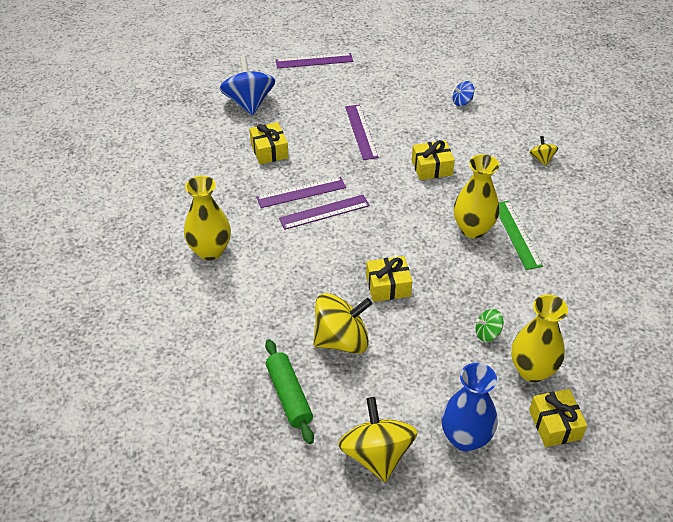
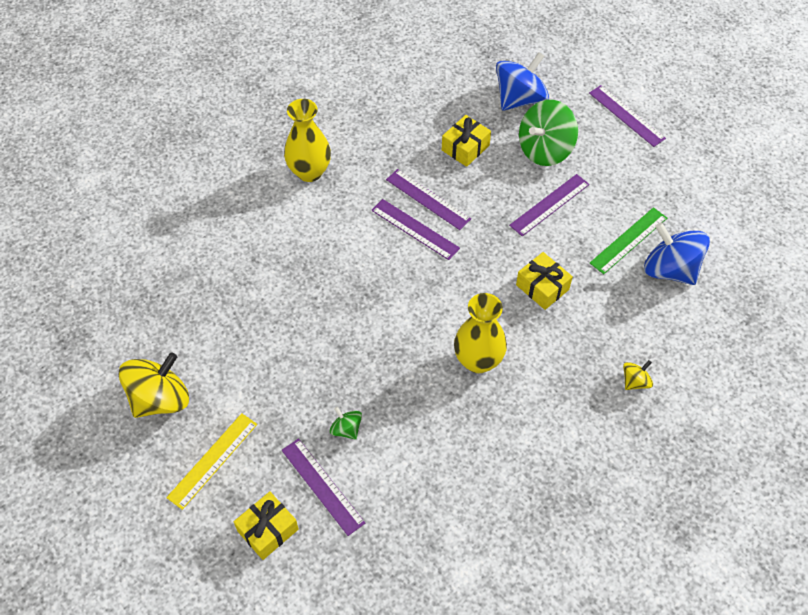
camera: 60 degrees right, 10 degrees up
green rolling pin [265,339,314,444] -> none
yellow spinning top [313,293,372,354] -> none
yellow gift [366,256,413,302] -> none
blue vase [441,363,498,452] -> yellow ruler [166,413,257,510]
blue spinning top [453,81,474,106] -> blue spinning top [644,222,710,285], size x2.08
green ruler [499,201,543,270] -> green ruler moved to [590,207,667,274]
yellow vase [511,294,568,383] -> purple ruler [282,438,365,536]
none -> green spinning top [519,100,578,166]

